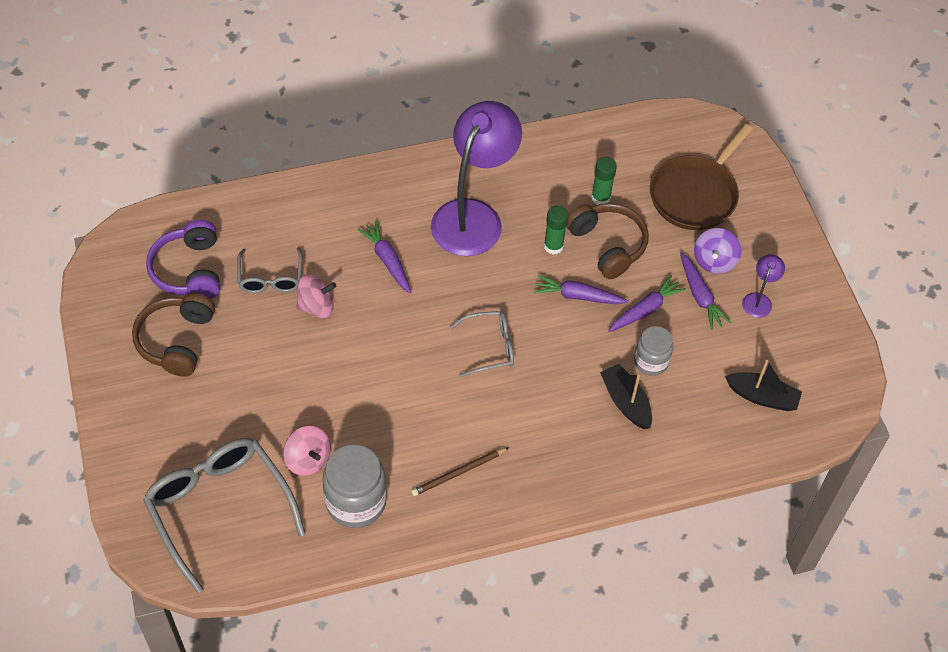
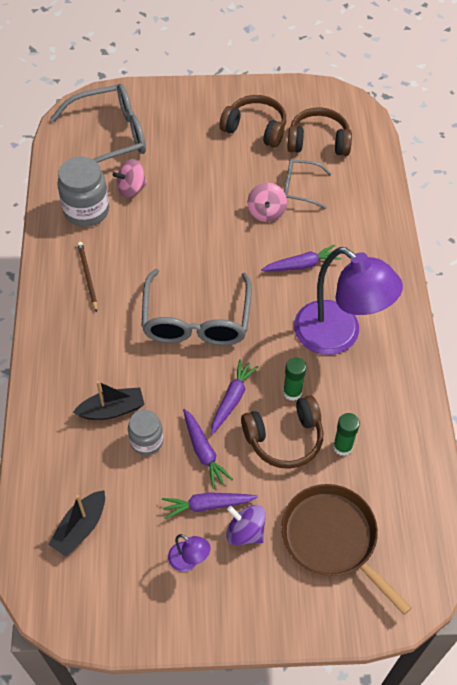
camera: 105 degrees right, 0 degrees up
purple headphones [146,220,220,299] -> brown headphones [287,107,352,156]
grey glasses [450,311,514,377] -> grey glasses [141,269,252,346], size x1.85

